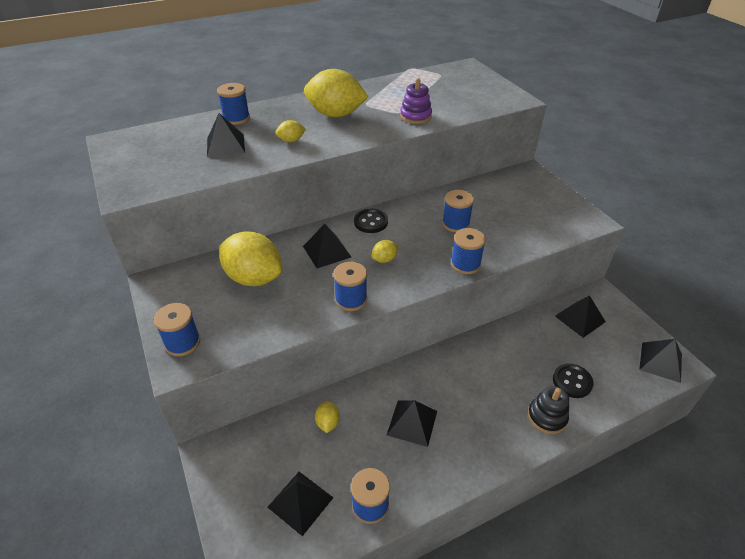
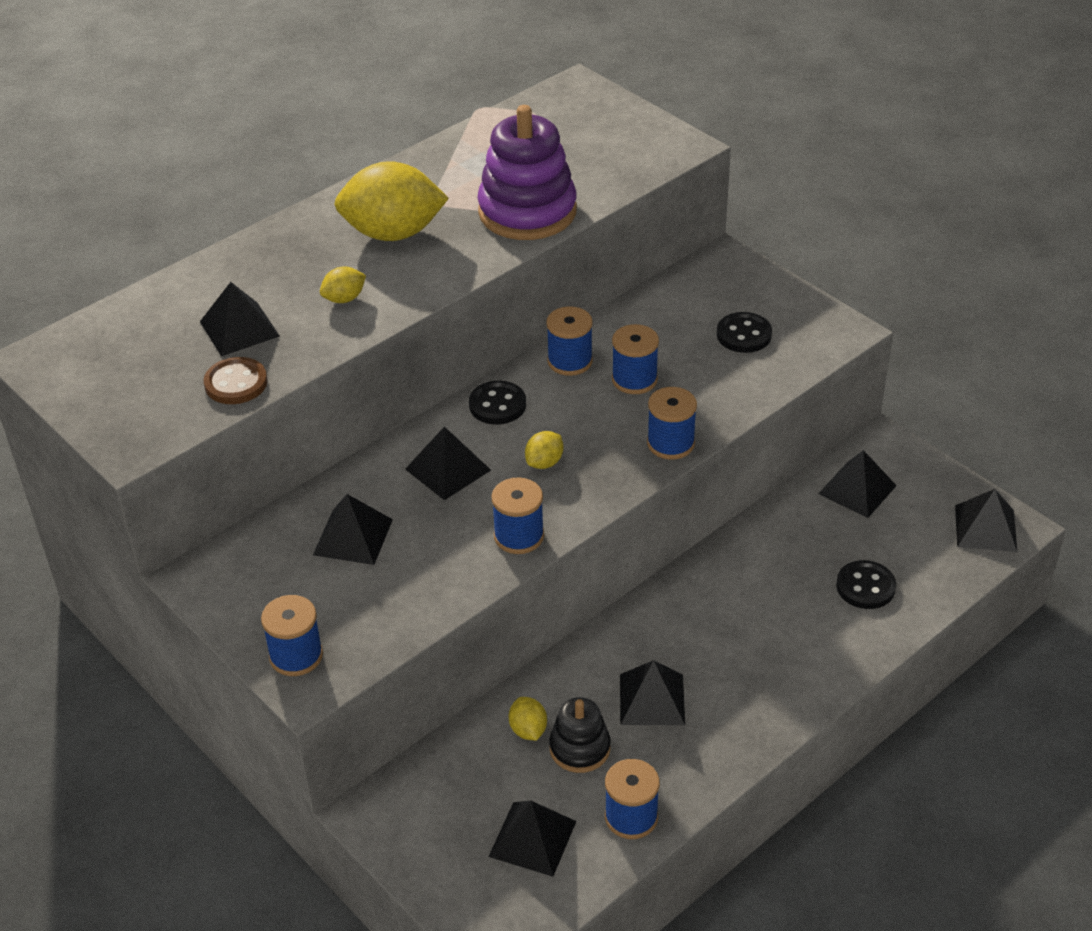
camera: 15 degrees left, 0 degrees up
blue spool [217,83,250,125] -> blue spool moved to [546,306,593,376]
yellow lemon [219,231,283,286] -> black pyramid [313,494,393,565]
purple stacking toy [400,78,432,124] -> purple stacking toy [478,105,577,240], size x1.83
black stacking toy [528,386,569,434] -> black stacking toy moved to [549,697,611,773]
none -> brown button [204,357,268,404]
none -> black button [717,312,772,353]

